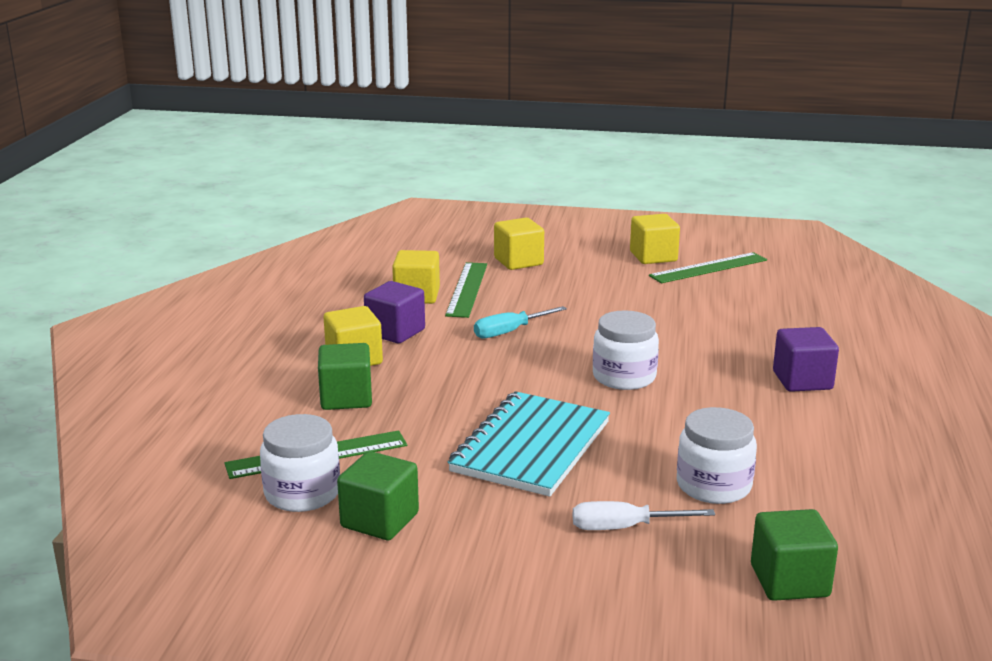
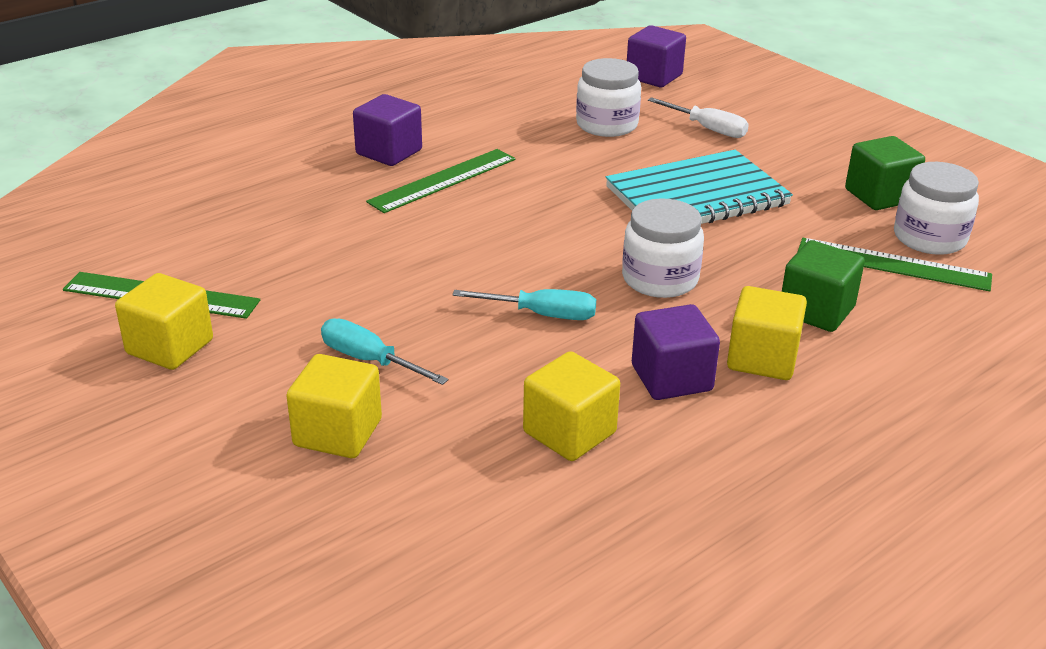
camera: 140 degrees left, 10 degrees up
green ruler [445,262,487,318] -> green ruler moved to [366,149,515,213]
white jar [593,310,659,390] -> white jar moved to [622,198,704,298]
green cube [751,509,838,601] -> purple cube [627,25,686,87]
none -> turquoise screwdriver [321,318,448,385]

